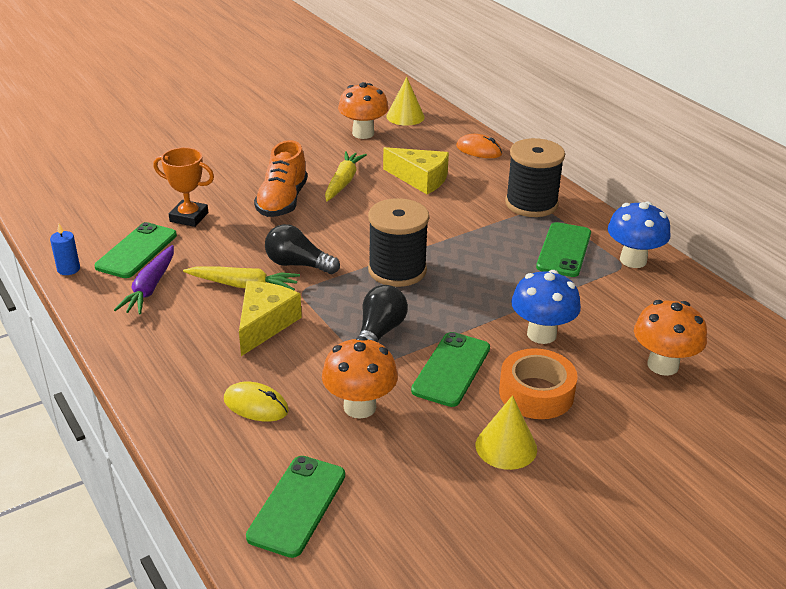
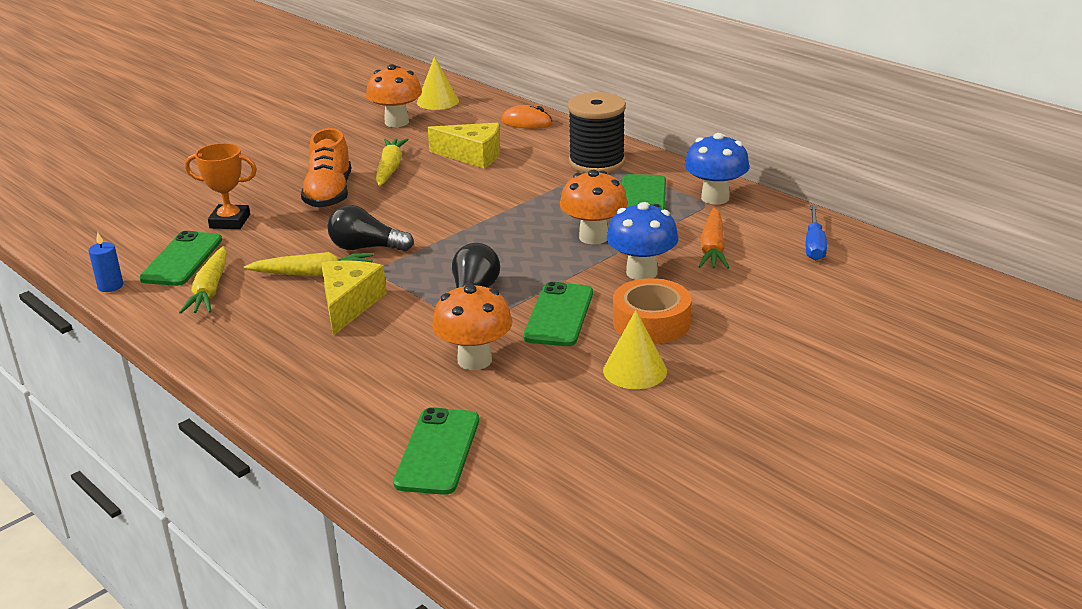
camera: 10 degrees left, 5 degrees down
purple carrot [114,245,174,315] -> yellow carrot [179,246,227,314]
yellow mouse [224,382,289,422] -> none
black spool [368,198,429,287] -> none
orange mushroom [634,300,707,376] -> orange mushroom moved to [560,170,628,244]
none -> orange carrot [699,207,729,269]
none -> blue screwdriver [806,205,827,261]

